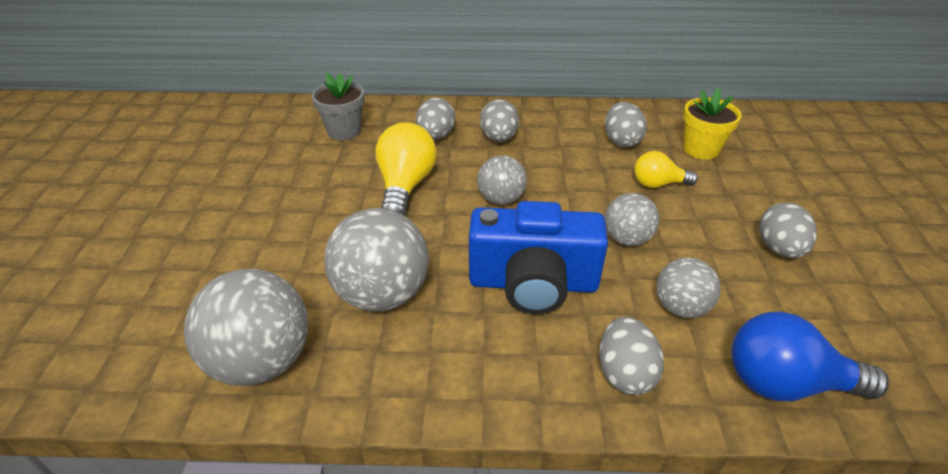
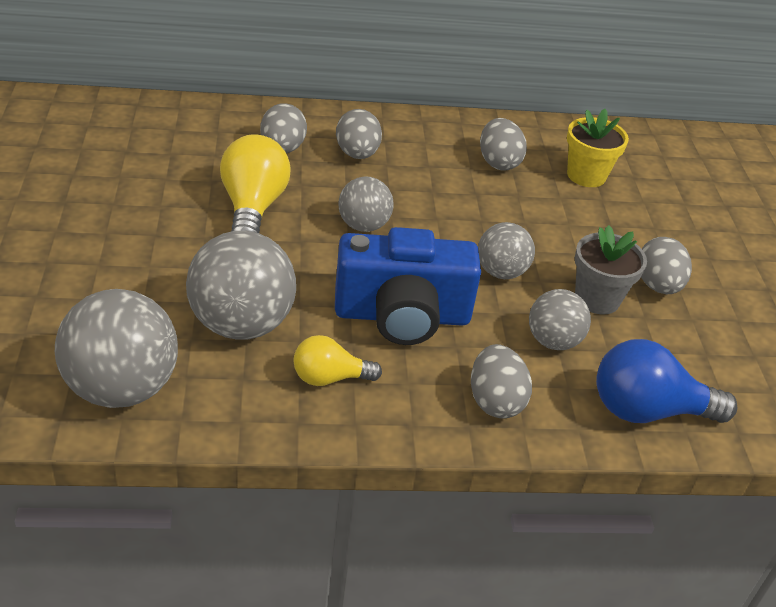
camera: 10 degrees left, 0 degrees up
grey flower pot [311,73,365,140] -> grey flower pot moved to [575,225,647,314]
yellow light bulb [634,151,698,188] -> yellow light bulb moved to [293,335,382,386]

